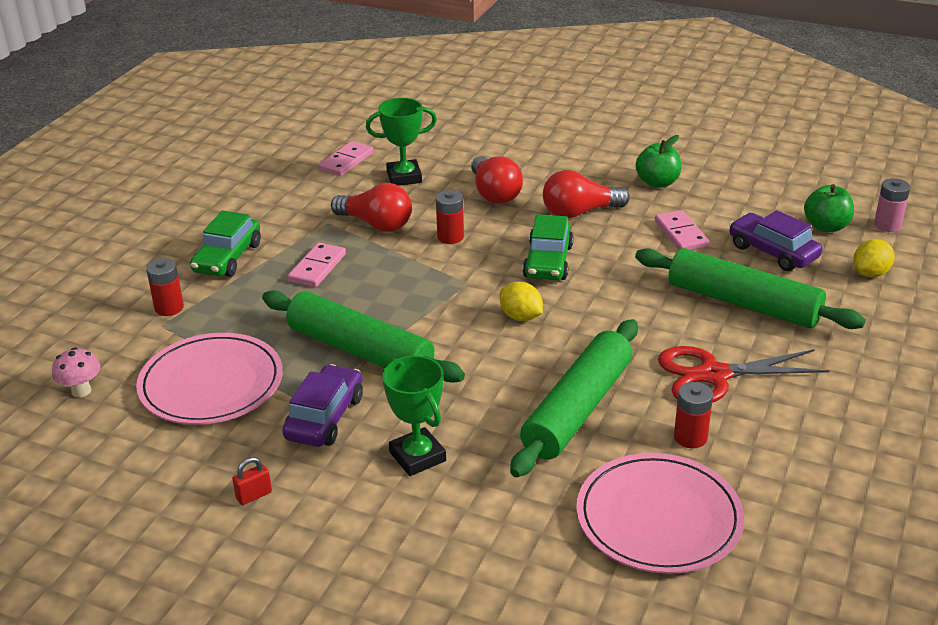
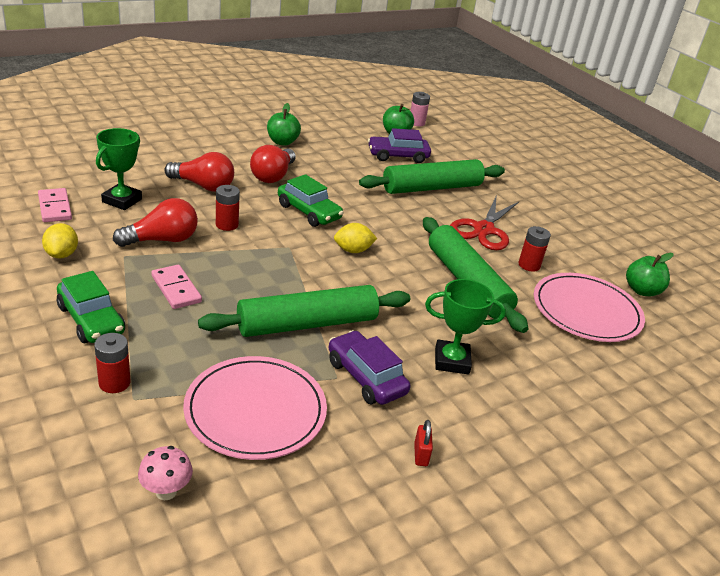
camera: 60 degrees left, 0 degrees up
pink domino [655,210,709,250] -> none
yellow lemon [853,239,895,277] -> yellow lemon moved to [42,223,78,259]
none -> green apple [626,253,674,296]

